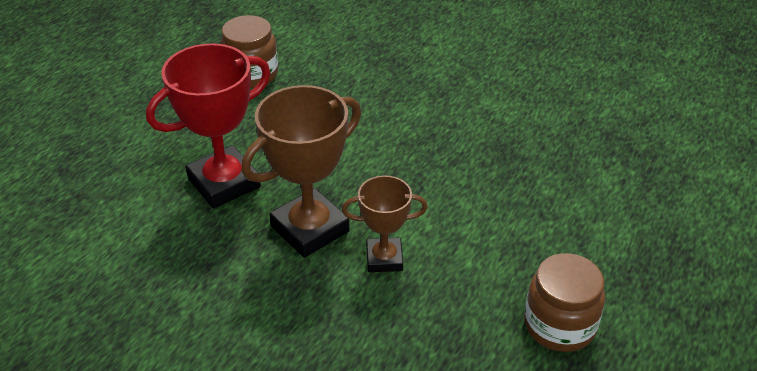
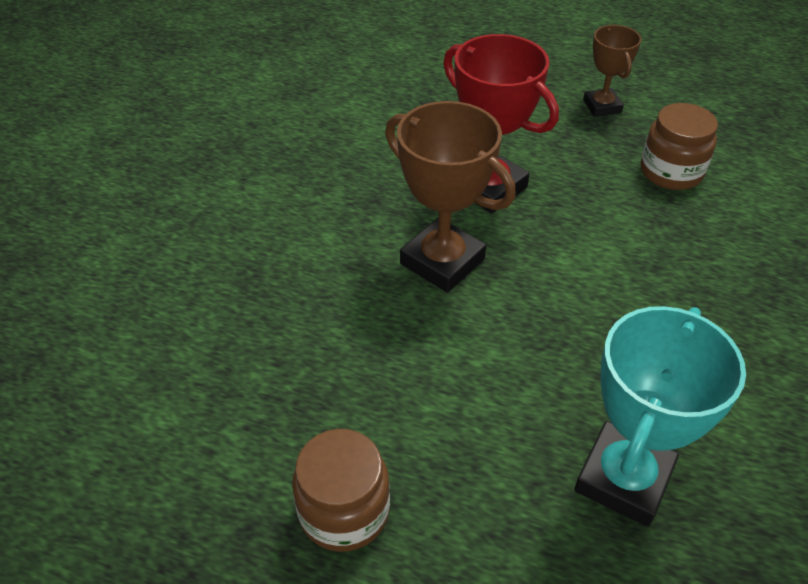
camera: 80 degrees right, 5 degrees up
brown trophy [342,175,428,272] -> brown trophy moved to [583,25,641,117]
none -> turquoise trophy [574,306,746,527]

